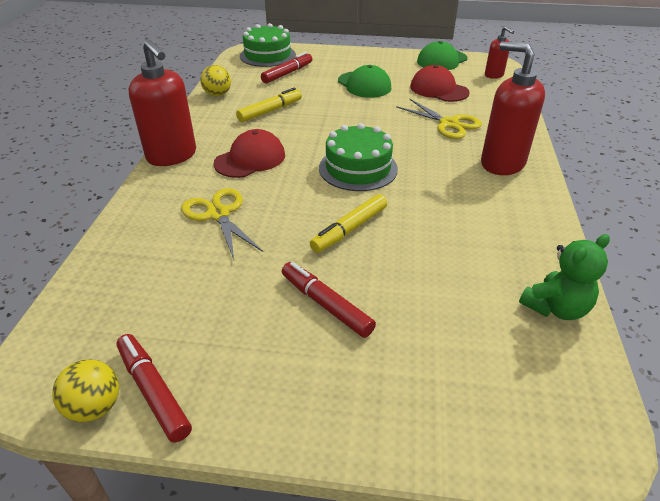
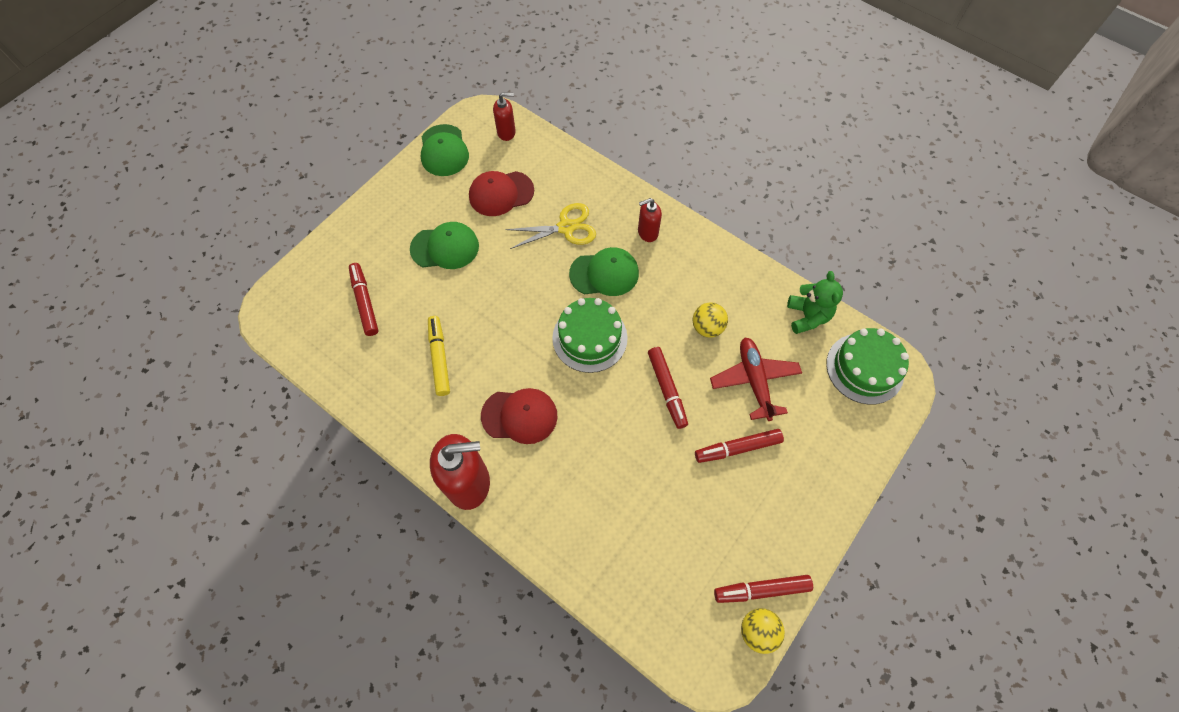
camera: 60 degrees left, 25 degrees up
yellow scissors [181,188,263,260] -> none
yellow ball [200,65,231,96] -> yellow ball moved to [692,302,728,338]
red cap [213,129,285,178] -> red cap turned 105 degrees clockwise [481,388,558,444]
green cake [240,23,296,67] -> green cake moved to [826,328,909,405]
yellow marker [310,194,387,253] -> red marker [648,347,688,429]
red soap dispenser [481,42,545,175] -> red soap dispenser [638,198,662,242], size x0.53
none -> green cap [569,247,639,296]
none -> red plane [710,338,802,421]

